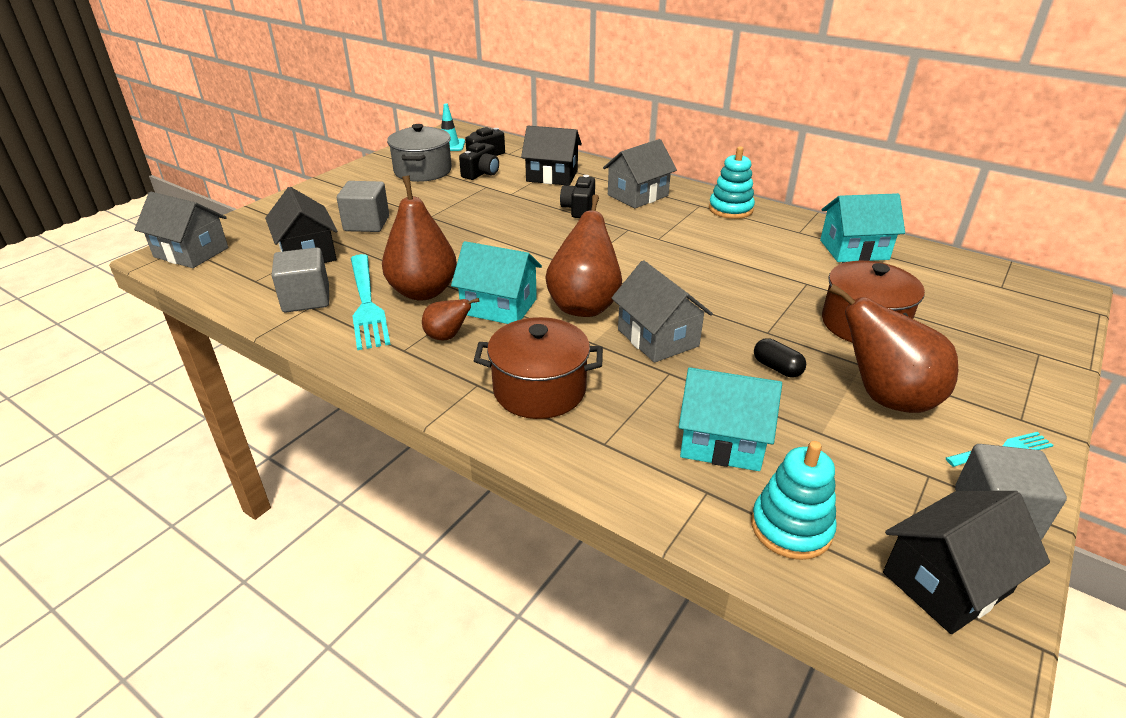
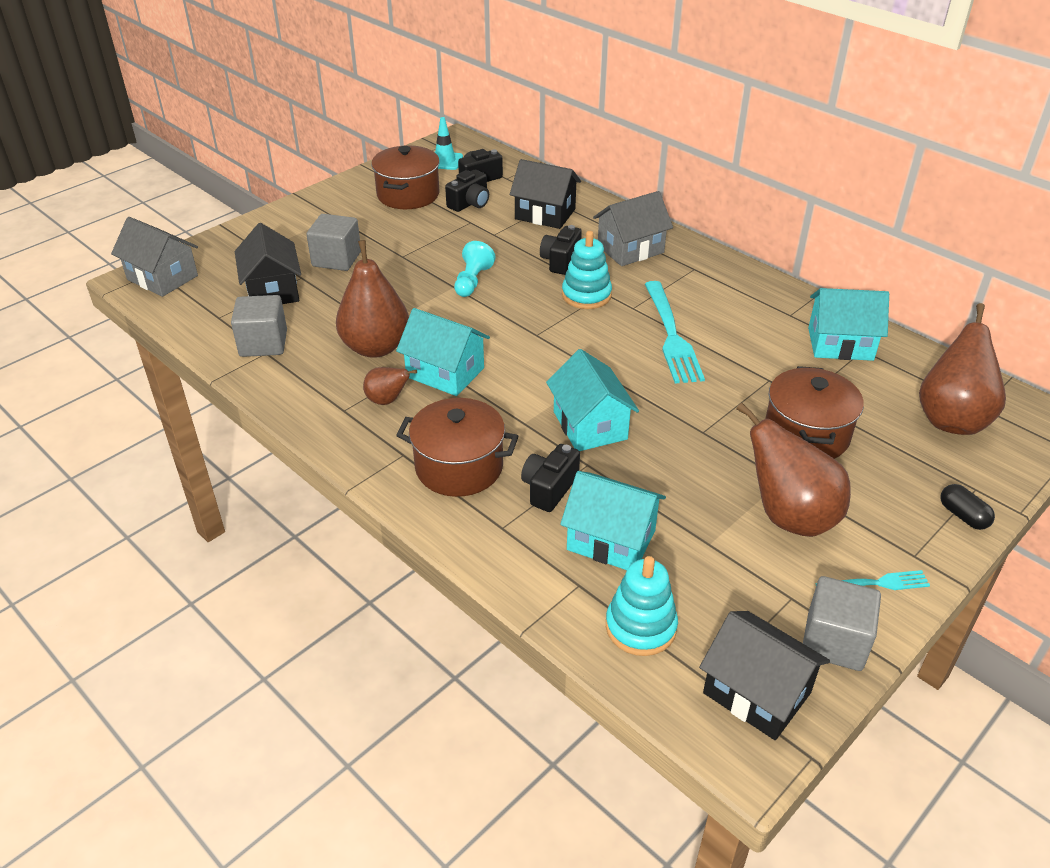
camera: 10 degrees right, 5 degrees up
turquoise fork [351,254,391,350] -> turquoise fork moved to [645,281,705,383]
grey pot [387,124,452,182] -> brown pot [371,145,440,209]
brown pear [545,194,622,317] -> brown pear moved to [919,303,1006,435]
grey house [611,260,713,363] -> turquoise house [546,349,639,451]
turquoise stacking toy [709,146,755,219] -> turquoise stacking toy moved to [562,231,612,309]
black capsule [754,338,806,377] -> black capsule moved to [940,484,995,530]
black house [883,491,1050,634] -> black house turned 60 degrees clockwise [699,611,830,740]
none -> turquoise pawn [454,241,495,297]
none -> black camera [521,444,580,512]

